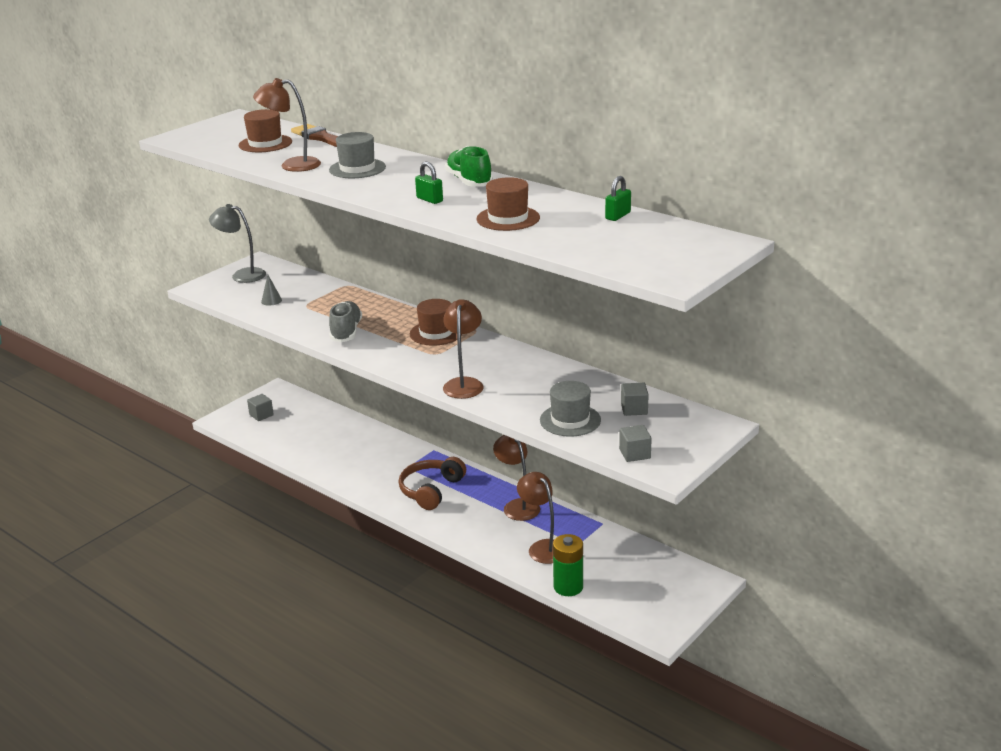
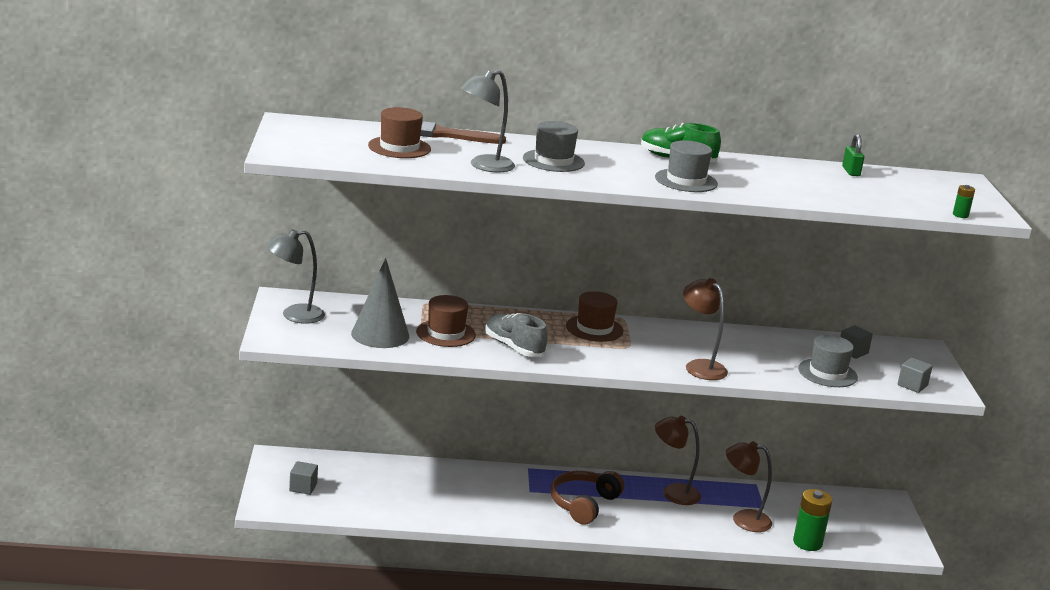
camera: 45 degrees left, 5 degrees down
brown lamp [253,78,321,172] -> grey lamp [460,70,515,172]
grey cone [261,275,282,306] -> grey cone [351,258,409,348], size x2.35
brown headphones [399,457,466,510] -> brown headphones turned 45 degrees clockwise [550,471,624,524]
green padlock [415,162,443,204] -> grey hat [655,140,718,192]
brown hat [476,177,540,231] -> brown hat moved to [416,295,476,347]
none -> green battery [953,185,975,218]

